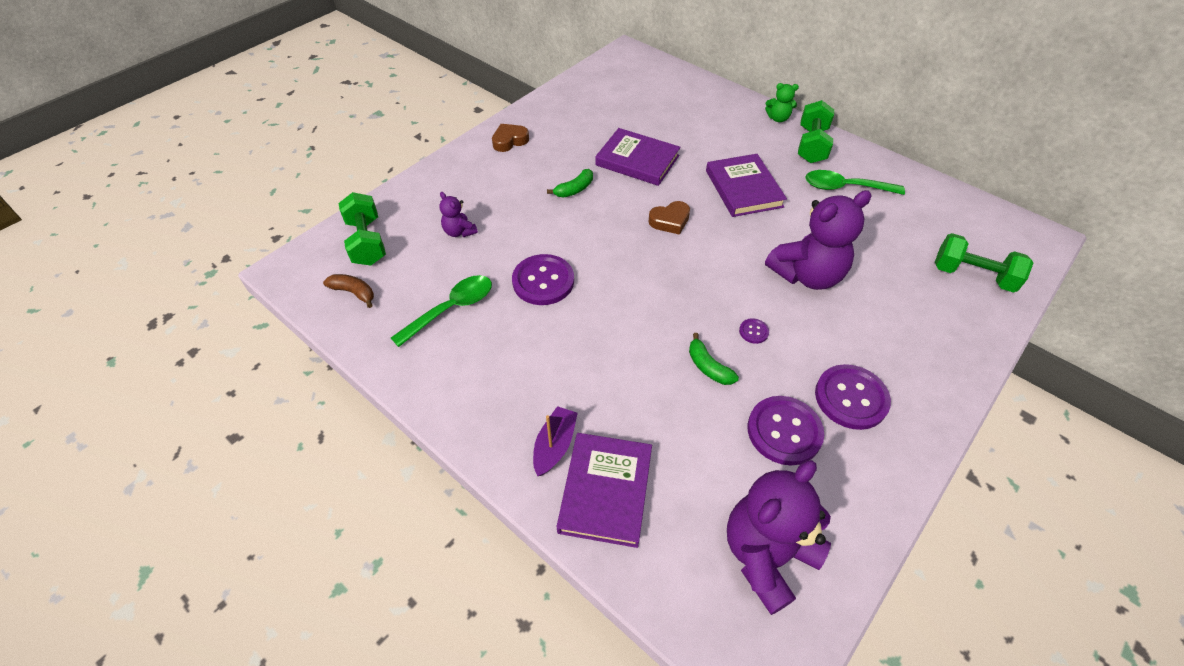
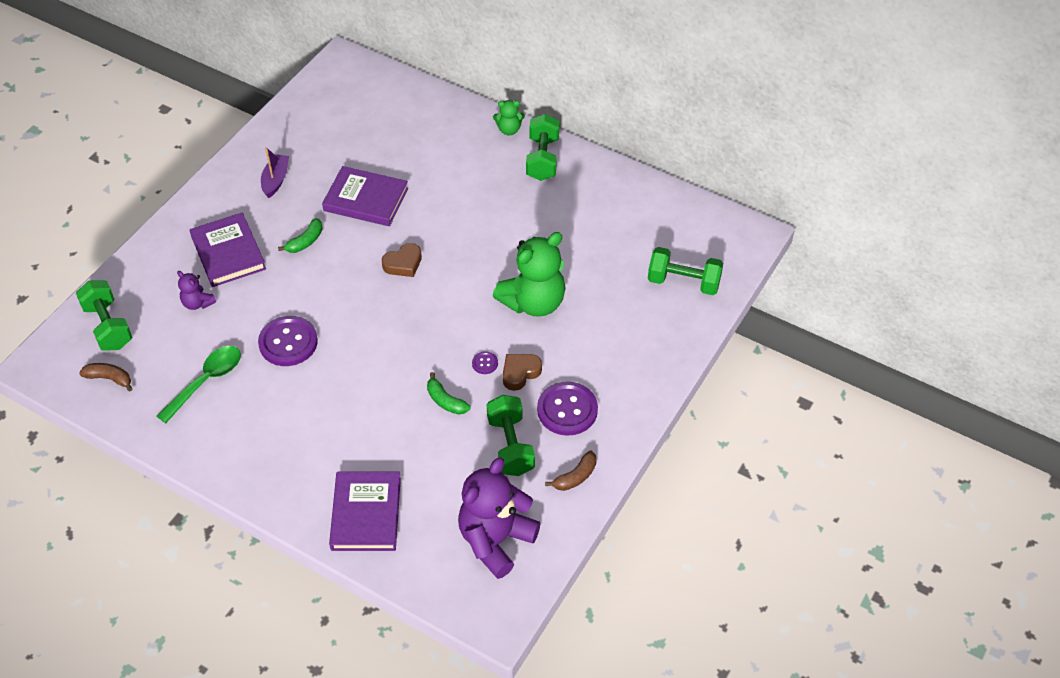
camera: 10 degrees left, 0 degrees up
brown heart [492,124,529,152] -> brown heart moved to [503,354,542,391]
purple boat [533,406,578,476] -> purple boat moved to [261,147,289,198]
purple book [706,154,787,217] -> purple book moved to [190,212,266,287]
purple button [748,396,824,465] -> green dumbbell [487,395,535,476]
purple teddy bear [765,190,872,290] -> green teddy bear [493,232,566,317]
green spoon [805,170,905,195] -> none
none -> brown banana [545,451,597,491]

